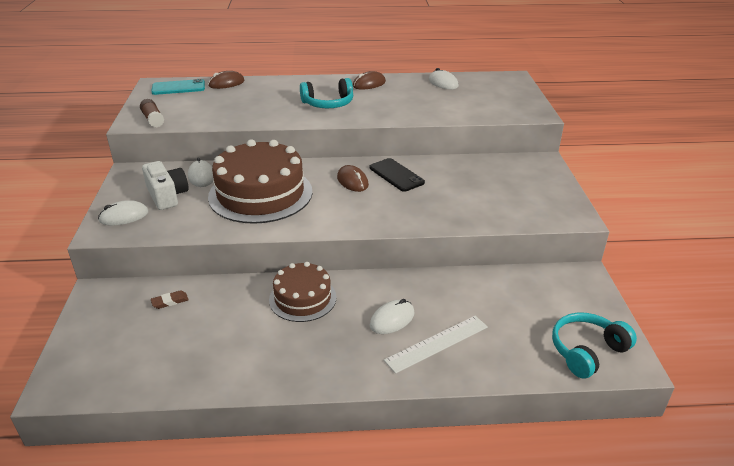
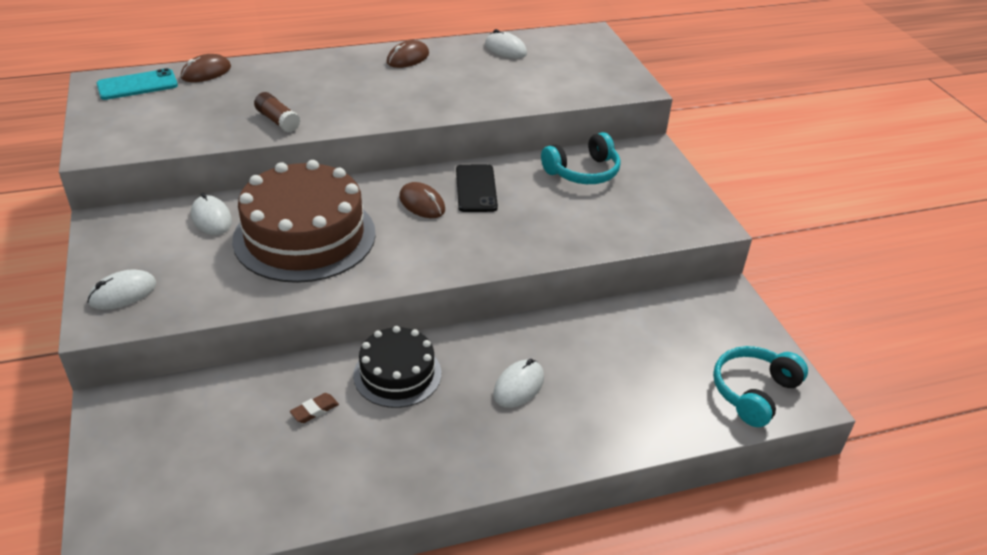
camera: 15 degrees left, 5 degrees up
brown glue stick [140,99,164,128] -> brown glue stick moved to [254,92,300,132]
white camera [142,161,189,210] -> none
brown eraser [151,290,189,309] -> brown eraser moved to [290,393,339,423]
brown cake [269,262,337,322] -> black cake [353,326,441,408]
turquoise headphones [300,78,353,108] -> turquoise headphones moved to [541,132,621,184]
black phone [370,158,425,192] -> black phone turned 45 degrees clockwise [456,164,498,212]
white ruler [384,316,488,374] -> none

